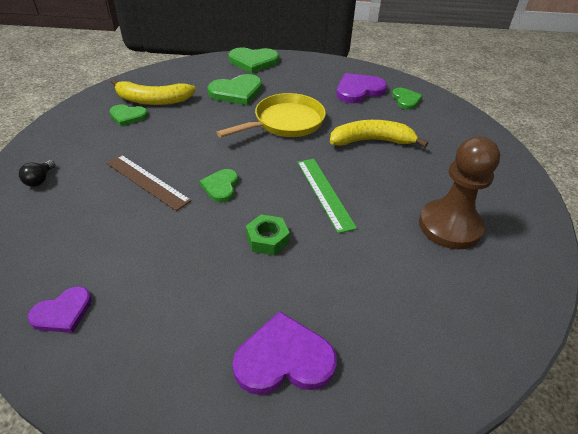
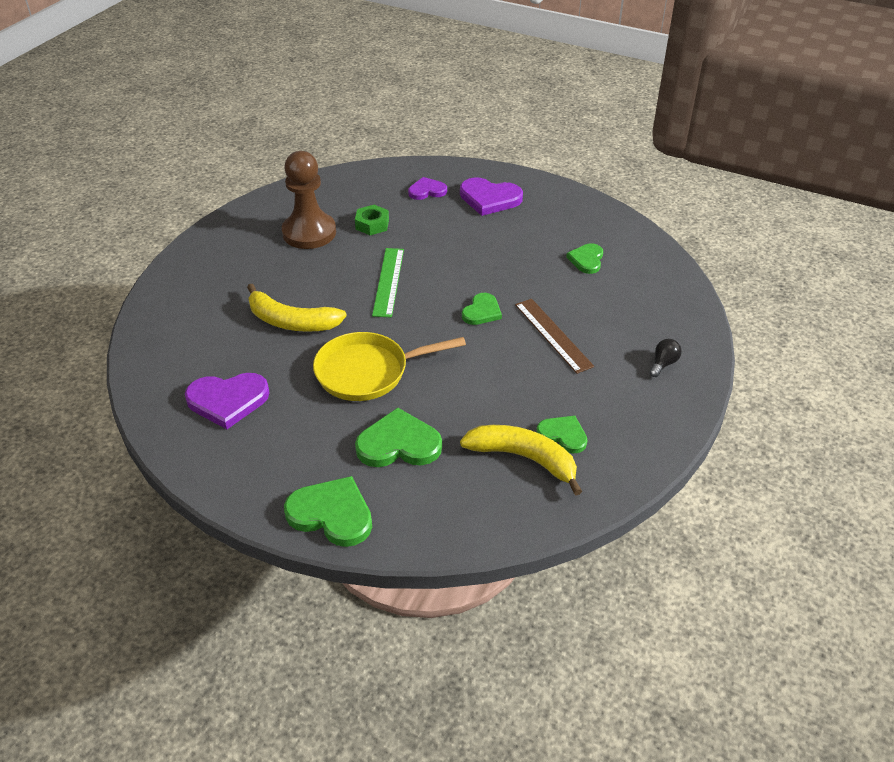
camera: 155 degrees left, 0 degrees up
purple heart [28,286,92,333] -> purple heart moved to [408,177,447,200]
green nut [246,214,290,255] -> green nut moved to [355,205,389,235]
green heart [392,88,423,110] -> green heart moved to [566,243,603,274]

